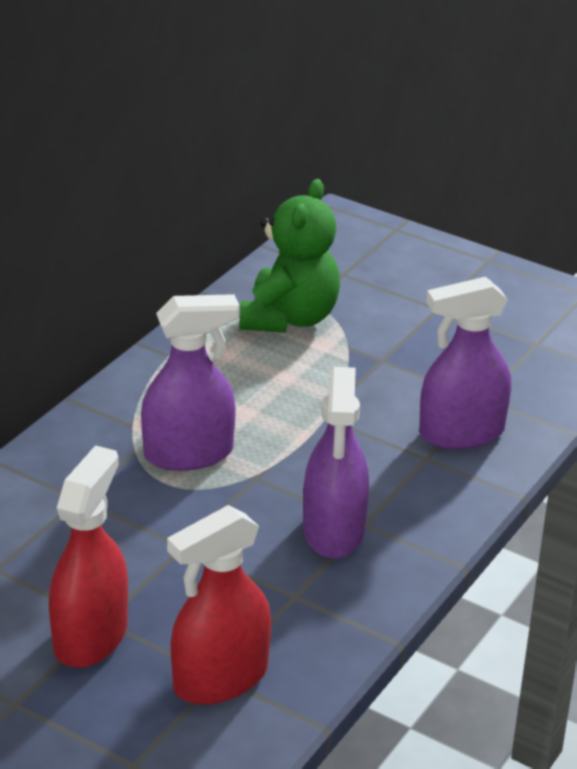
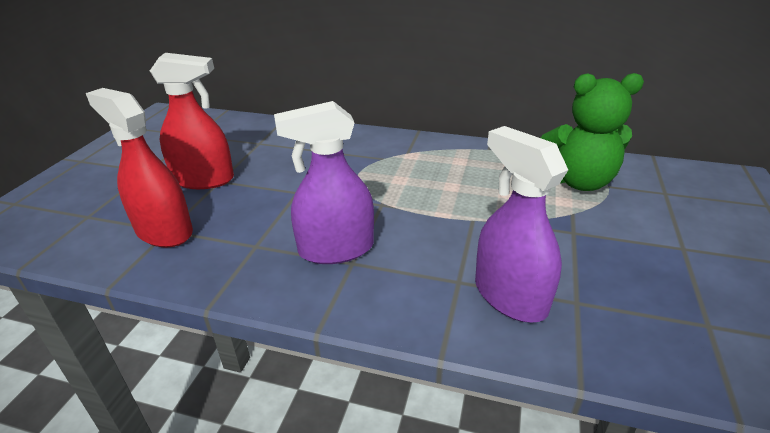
camera: 75 degrees right, 0 degrees up
purple spray bottle [141,294,239,471] -> none

